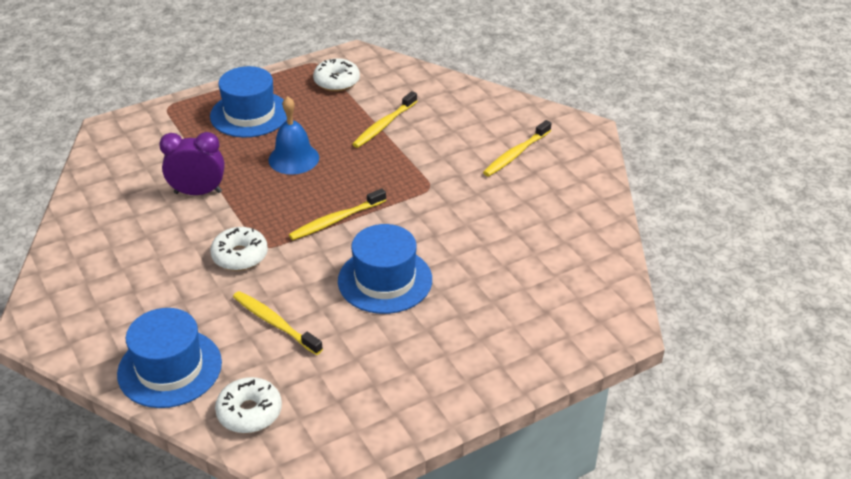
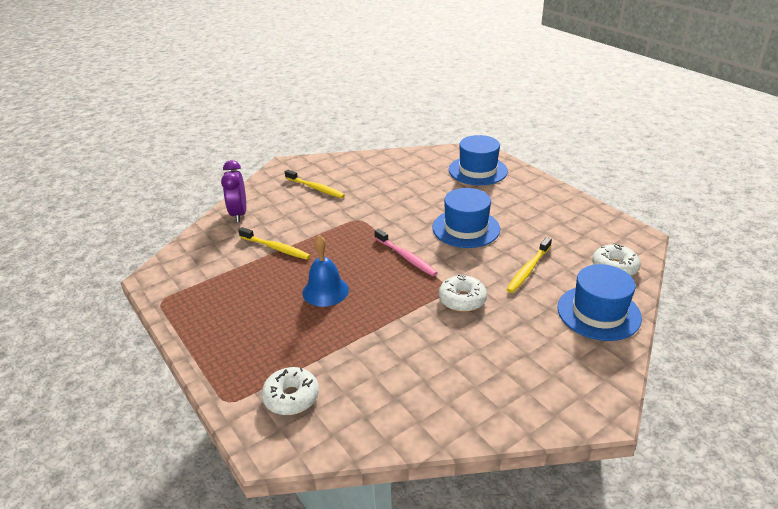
camera: 95 degrees left, 5 degrees down
purple clock [159,132,225,195] -> purple clock moved to [221,160,246,223]
blue hat [210,66,287,137] -> blue hat moved to [449,135,508,185]
yellow toothbrush [289,188,386,240] -> pink toothbrush [374,229,438,276]
white donut [313,58,360,91] -> white donut moved to [262,367,319,415]

